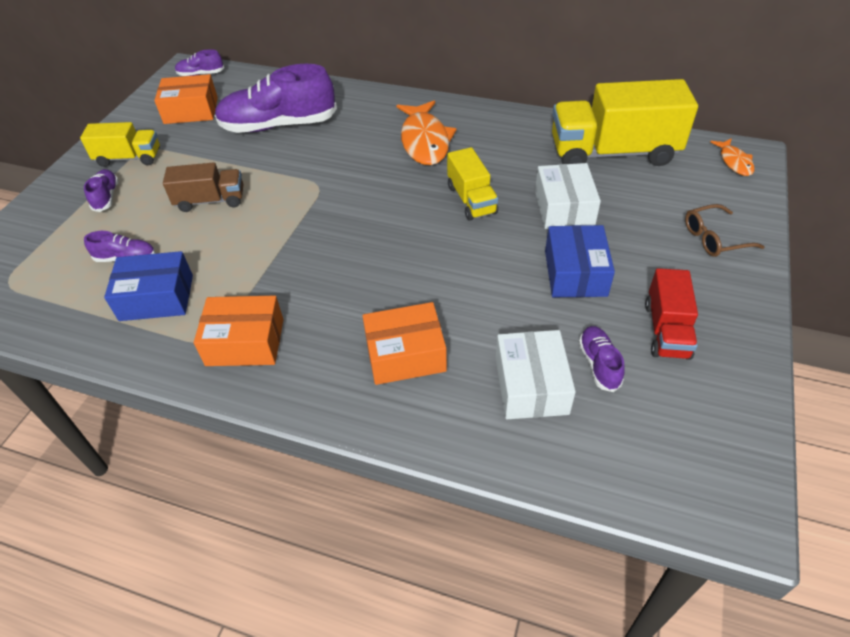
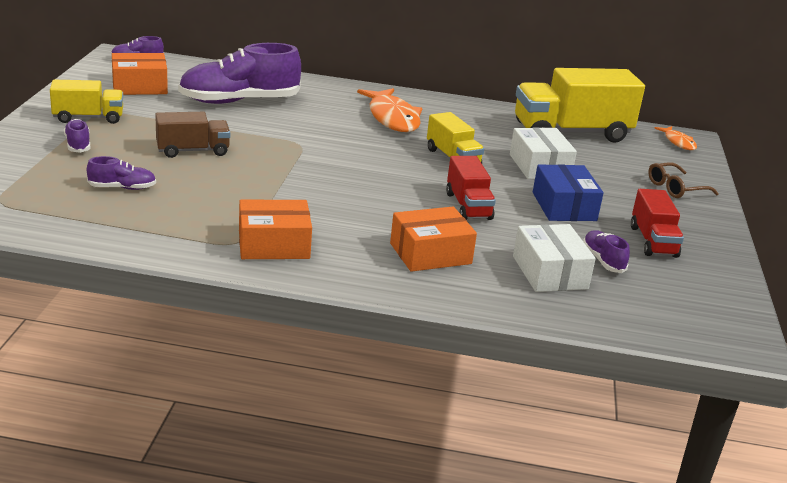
camera: 15 degrees left, 20 degrees down
blue box [104,251,193,321] -> none
none -> red truck [446,156,496,220]

